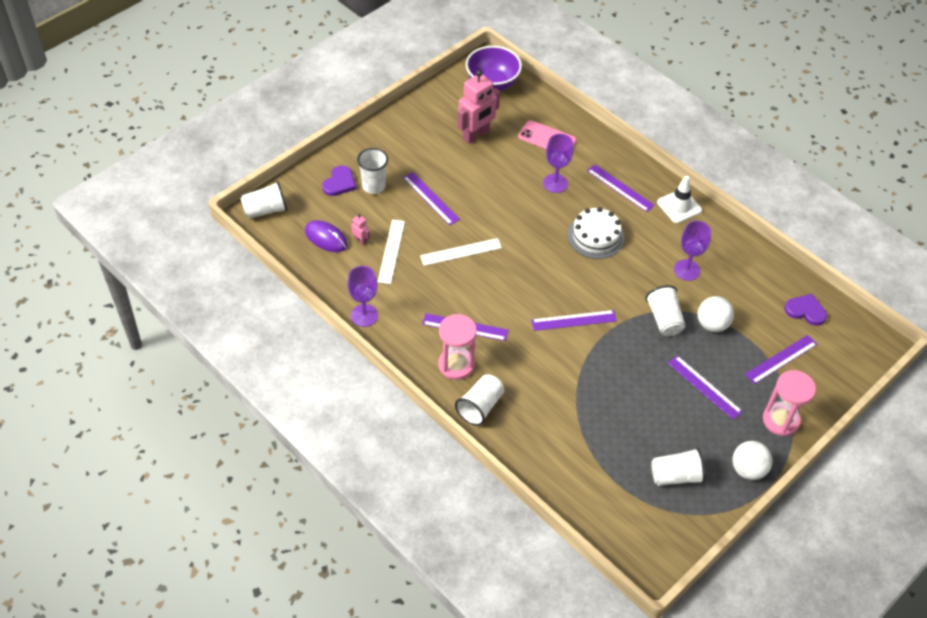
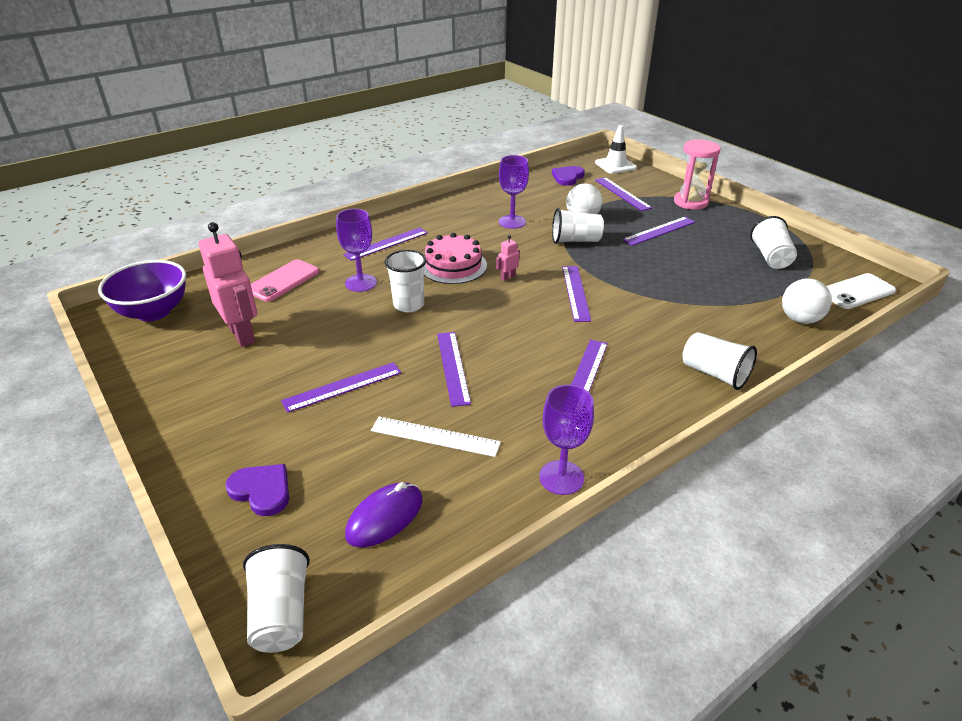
camera: 80 degrees left, 15 degrees down
pink robot [351,214,370,245] -> pink robot moved to [496,235,520,281]
white cup [357,148,388,194] -> white cup moved to [385,250,426,312]
white ruler [420,238,502,266] -> purple ruler [437,332,471,407]
pink hourglass [438,314,477,380] -> none
white cake [567,207,624,259] -> pink cake [424,233,487,284]
white traffic cone [657,176,702,223] -> white traffic cone moved to [595,125,637,174]
white ball [732,441,772,480] -> white ball moved to [782,278,832,324]
none -> white phone [827,273,896,309]

